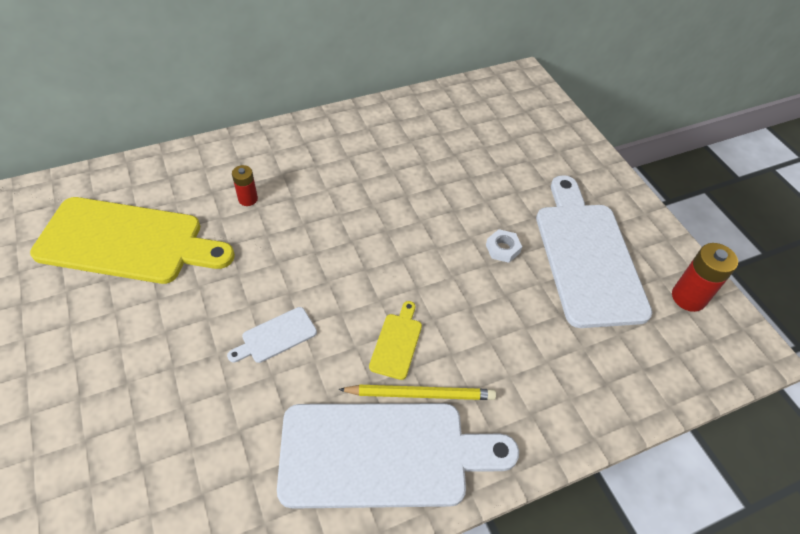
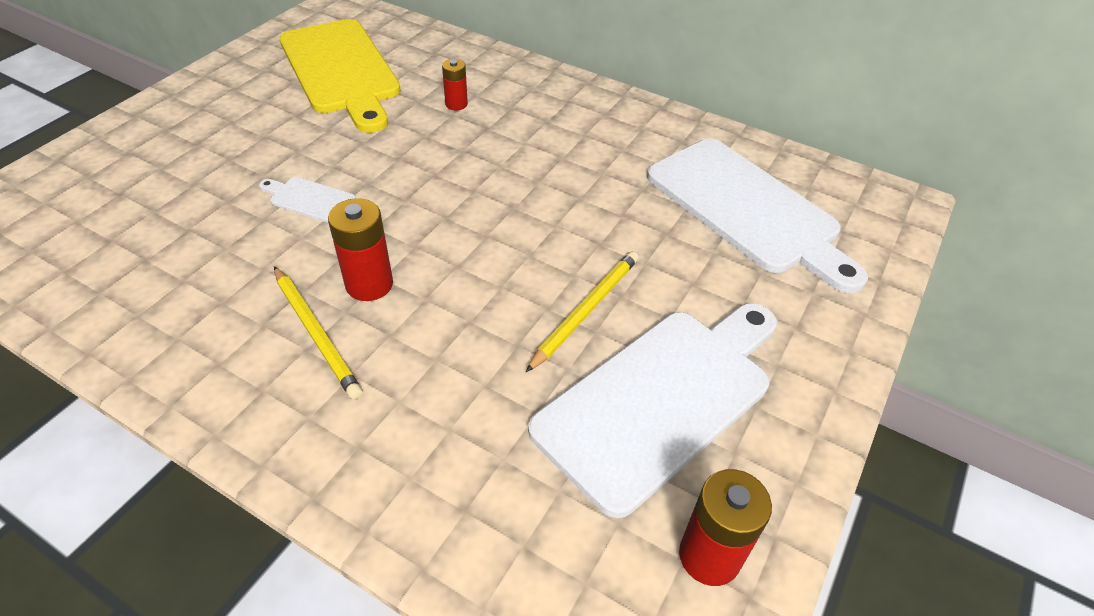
camera: 55 degrees right, 5 degrees down
white cutting board [277,403,519,509] -> white cutting board moved to [647,139,868,293]
yellow cutting board [369,301,422,380] -> red battery [328,198,393,301]
white nut [486,229,522,263] -> yellow pencil [526,251,639,372]

